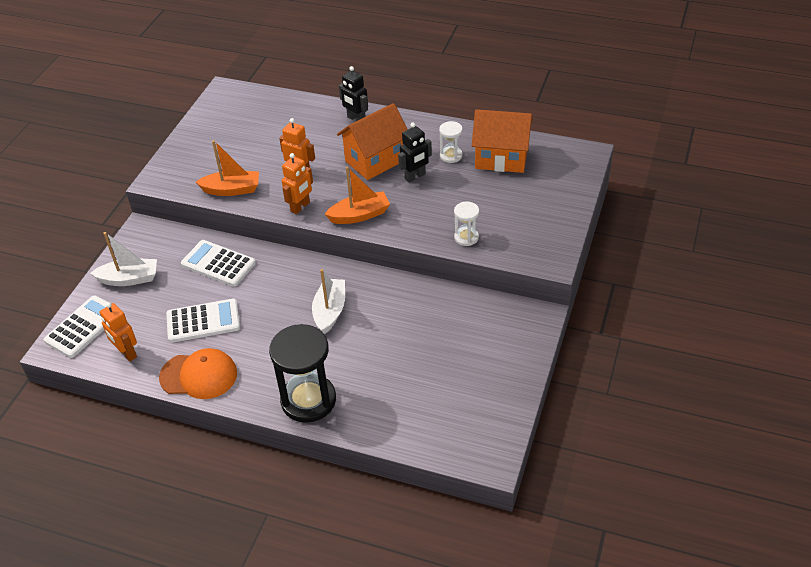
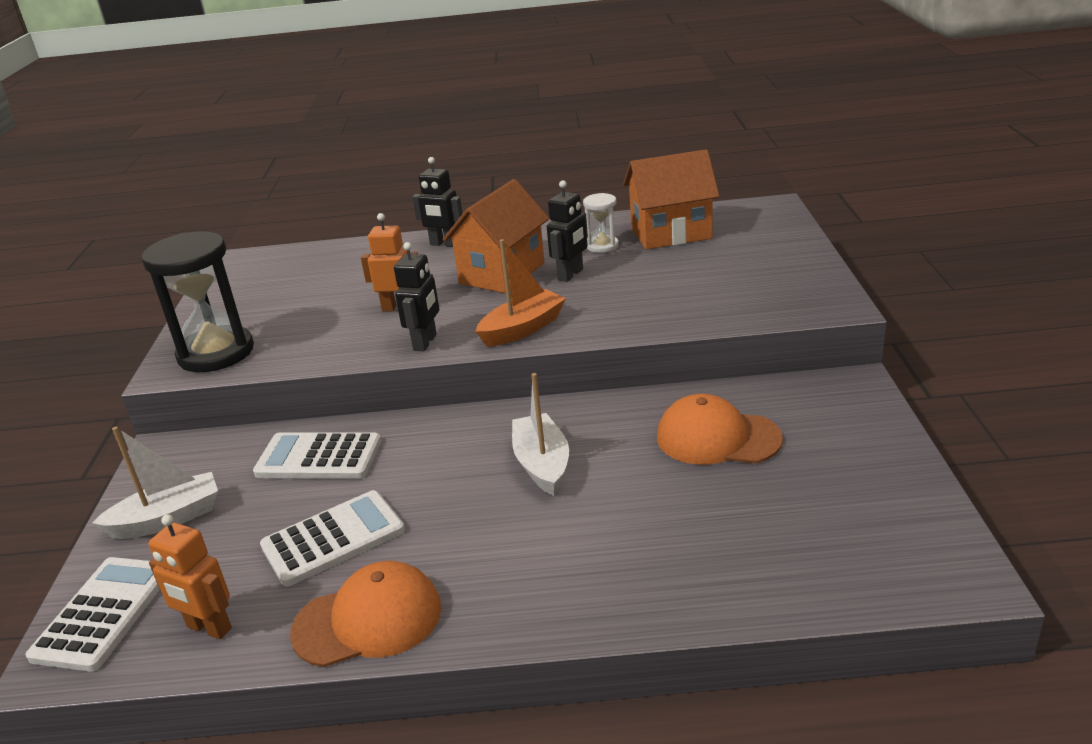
camera: 20 degrees left, 15 degrees down
orange boat [196,140,259,196] -> none
black hourglass [269,324,336,423] -> black hourglass moved to [142,231,254,372]
orange robot [282,153,313,214] -> black robot [394,242,439,351]
white hourglass [454,201,479,246] -> none
none -> orange cap [657,394,783,465]

